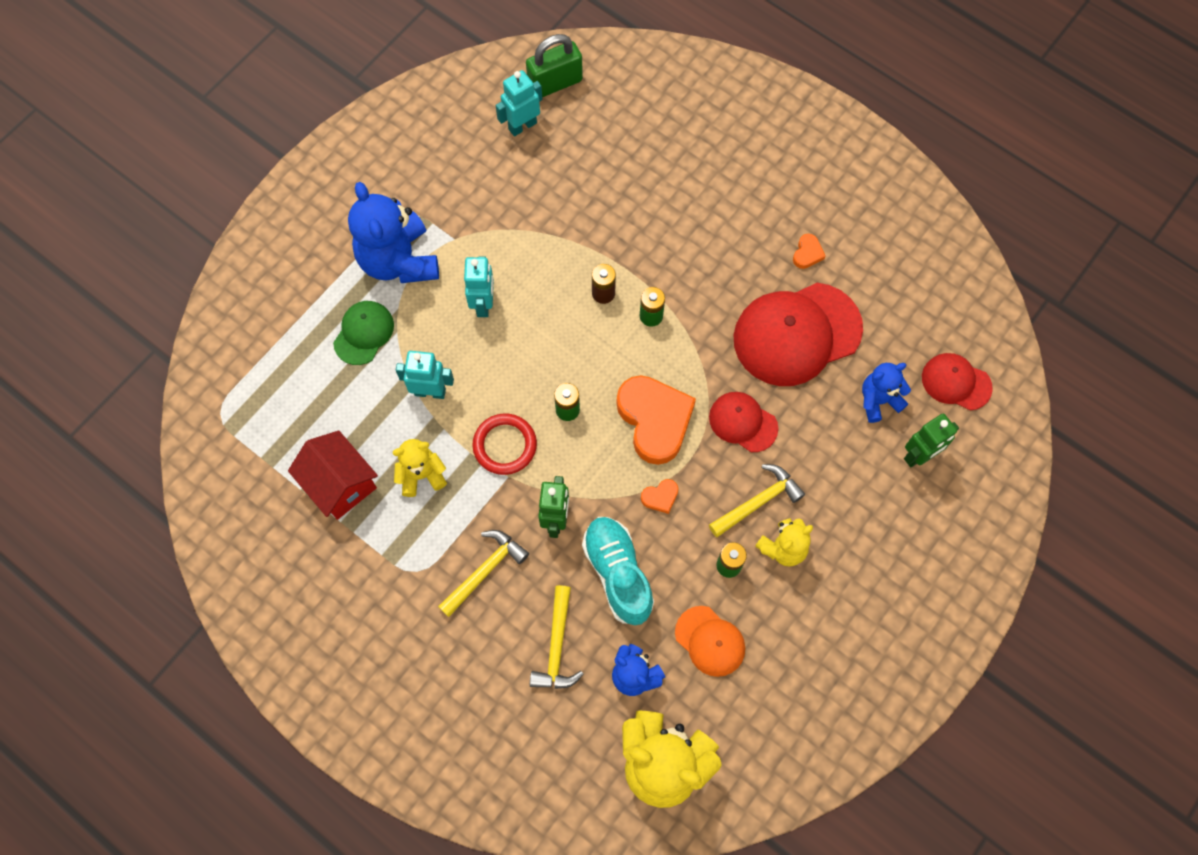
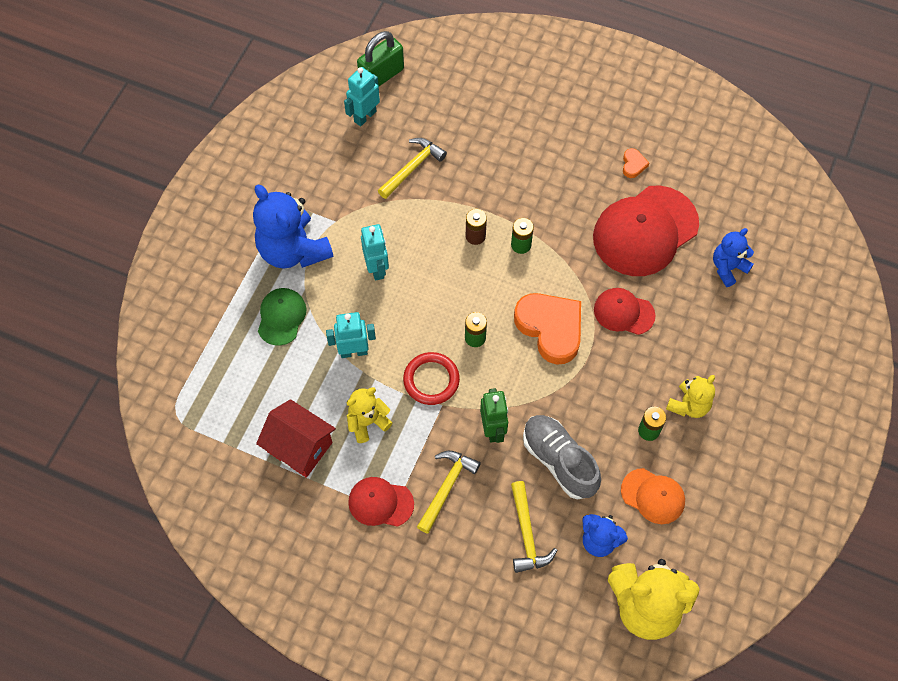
camera: 15 degrees left, 5 degrees down
turquoise shoe [582,517,654,625] -> grey shoe [523,415,601,499]
orange heart [641,479,679,514] -> none
yellow hammer [709,464,805,537] -> yellow hammer moved to [378,138,447,199]
green robot [904,414,959,467] -> none
red cap [922,353,993,410] -> red cap moved to [348,477,414,527]

